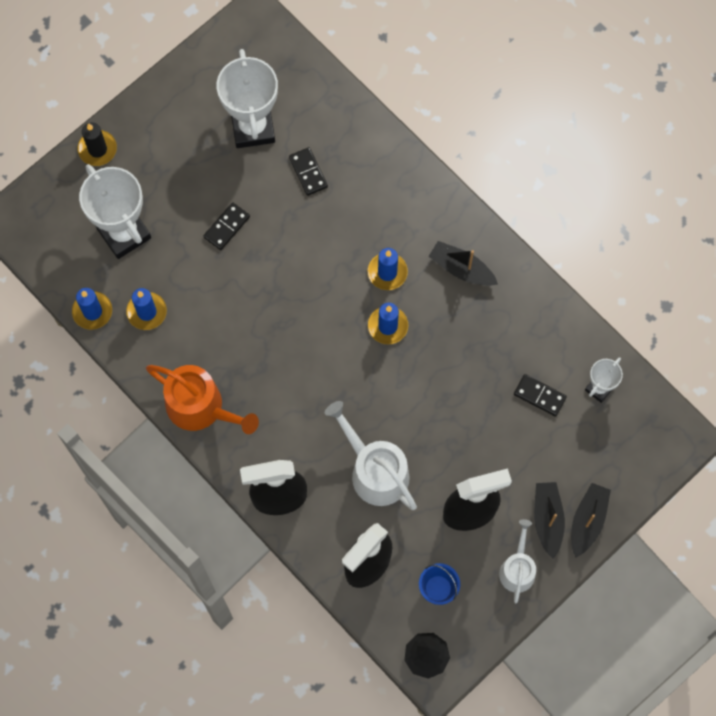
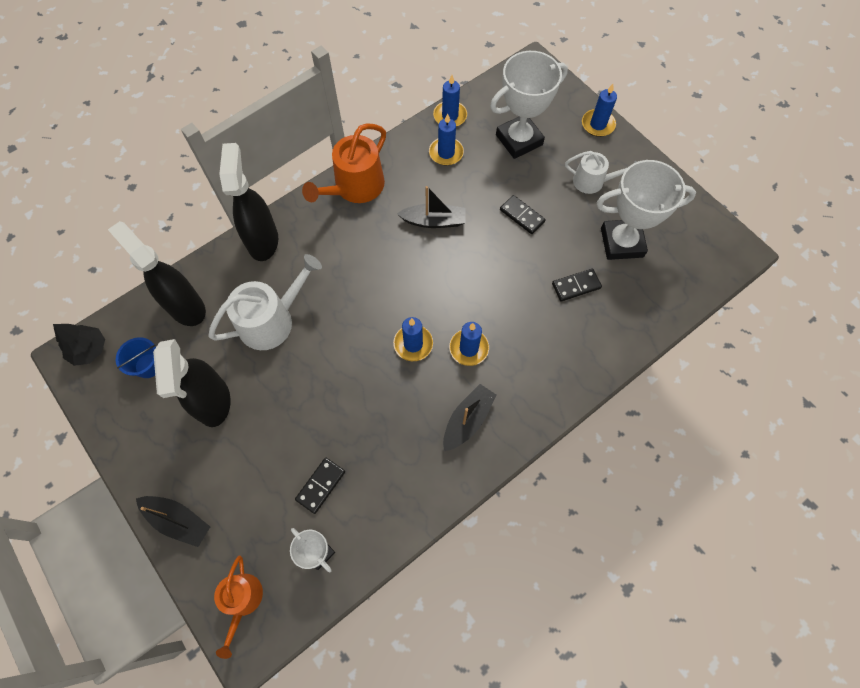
camera: 95 degrees right, 5 degrees down
black candle [78,122,117,166] -> blue candle [582,84,617,137]
white watering can [499,519,536,603] -> white watering can moved to [565,151,637,194]
black boat [534,482,565,559] -> black boat moved to [397,186,466,228]
none -> orange watering can [214,555,263,659]

